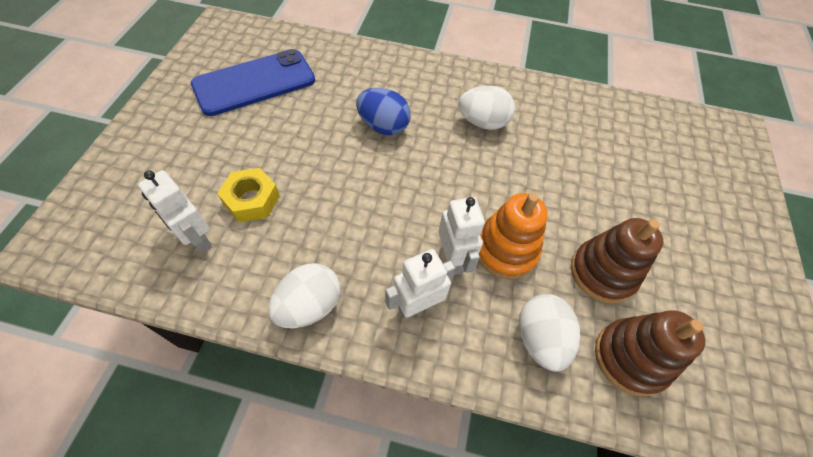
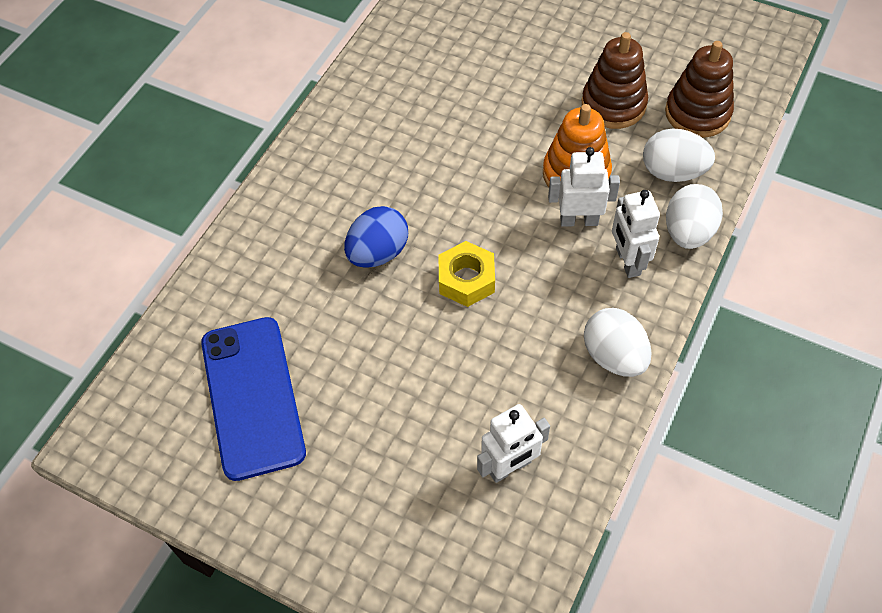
camera: 70 degrees left, 0 degrees up
yellow nut [217,168,280,222] -> yellow nut moved to [439,241,495,307]
white egg [459,86,515,130] -> white egg moved to [666,184,723,249]

